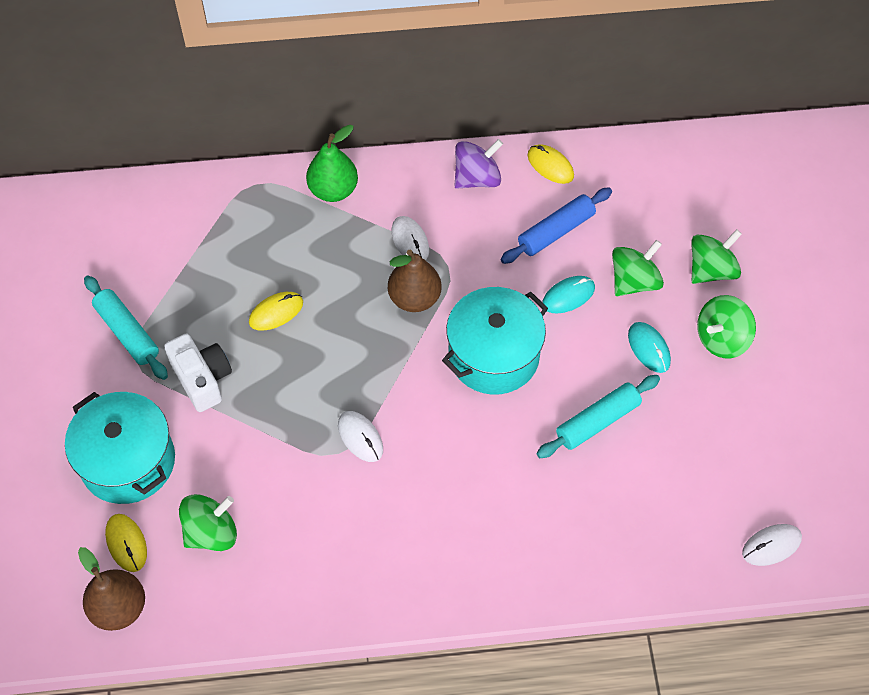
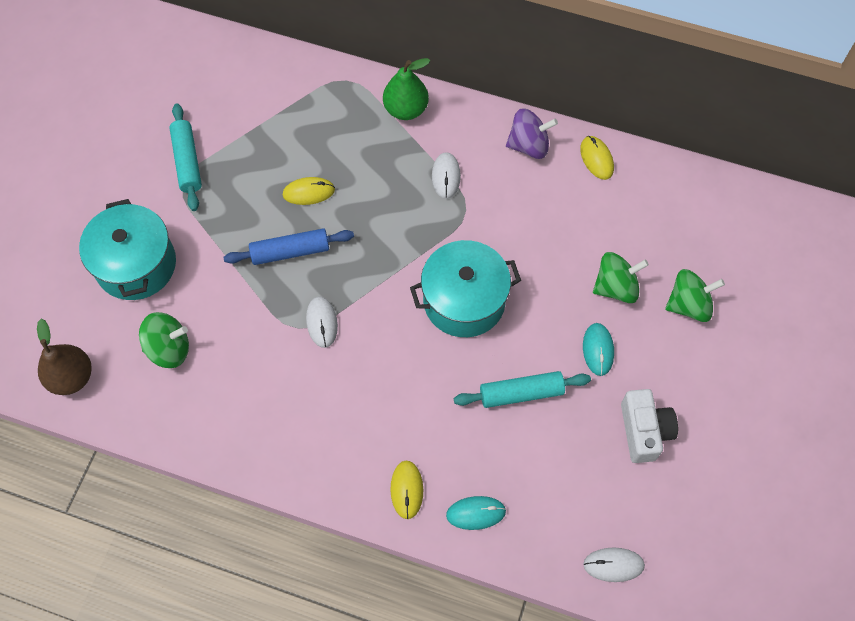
camera: 25 degrees right, 5 degrees up
yellow mouse [105,514,147,572] -> yellow mouse moved to [390,461,423,519]
white camera [164,333,232,412] -> white camera moved to [621,389,678,463]
brown pear [388,250,442,312] -> none
blue rolling pin [501,187,612,264] -> blue rolling pin moved to [224,228,354,265]
turquoise mouse [542,276,595,314] -> turquoise mouse moved to [446,496,506,530]
green spinning top [697,295,756,358] -> none

